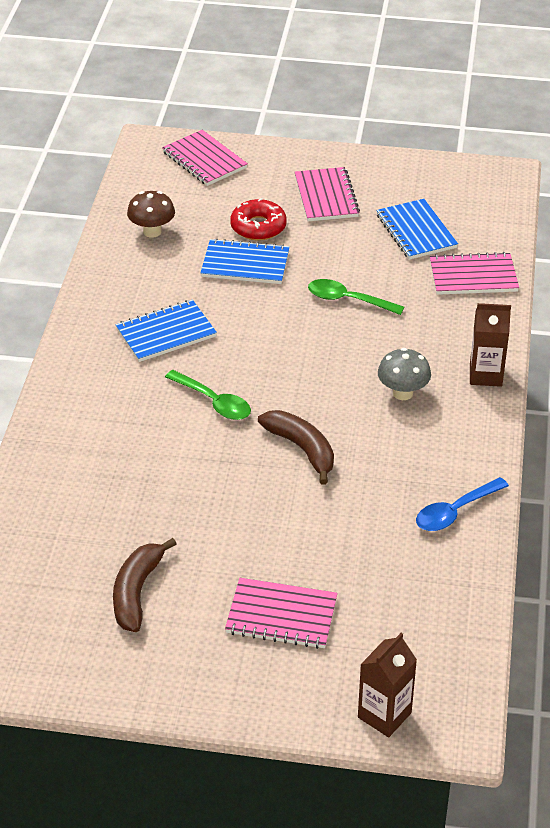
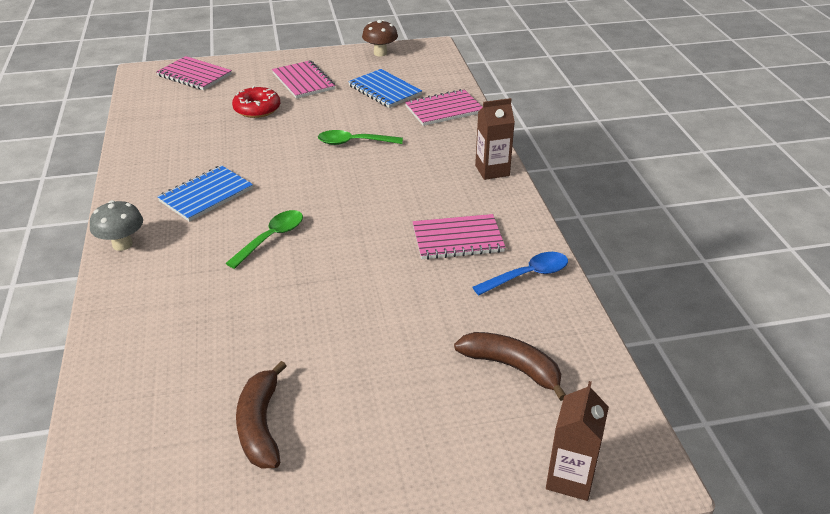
camera: 20 degrees left, 5 degrees down
brown mushroom [127,191,175,238] -> brown mushroom moved to [362,20,398,56]
green spoon [165,370,251,420] -> green spoon turned 75 degrees counterclockwise [226,210,303,269]
blue notebook [201,238,289,284] -> none
pink notebook [225,578,337,649] -> pink notebook moved to [412,214,506,260]
brown banana [258,410,334,485] -> brown banana moved to [454,332,566,401]
grey mushroom [378,348,431,400] -> grey mushroom moved to [90,200,143,251]
blue spoon [416,477,509,531] -> blue spoon turned 150 degrees counterclockwise [473,252,568,295]

